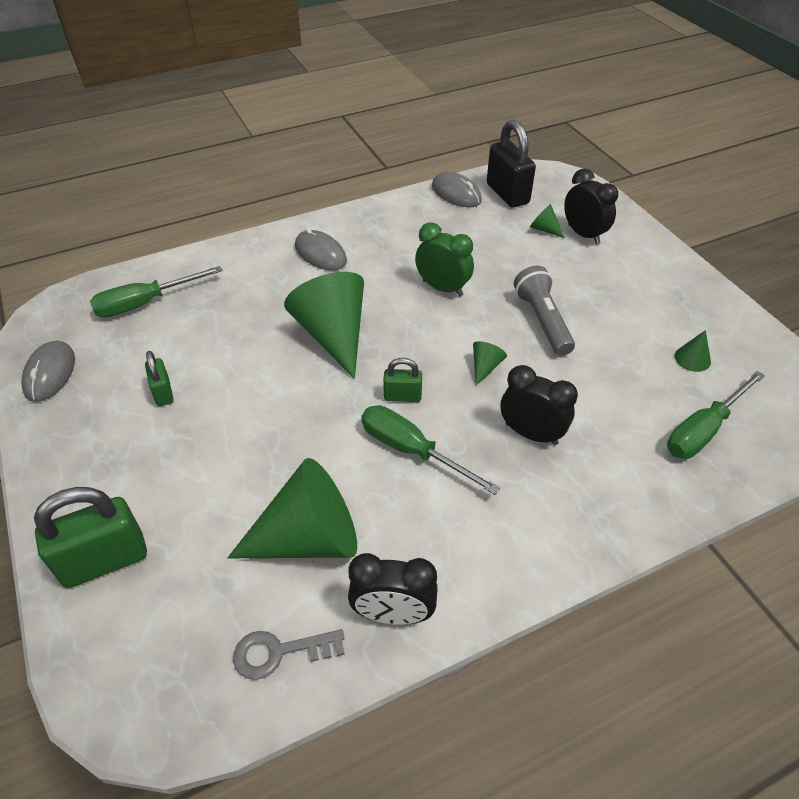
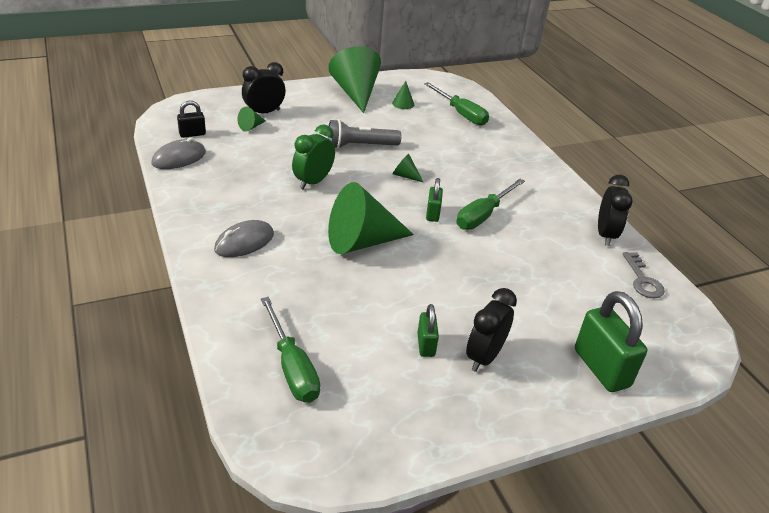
camera: 90 degrees left, 10 degrees down
grey mouse [21,341,75,402] -> none
green padlock [145,351,174,406] -> green padlock turned 75 degrees counterclockwise [417,304,439,357]
green cone [227,458,357,558] -> green cone moved to [328,46,381,113]
black padlock [487,120,536,208] -> black padlock [177,101,206,138], size x0.54
black clock [500,365,578,445] -> black clock moved to [466,288,517,372]

